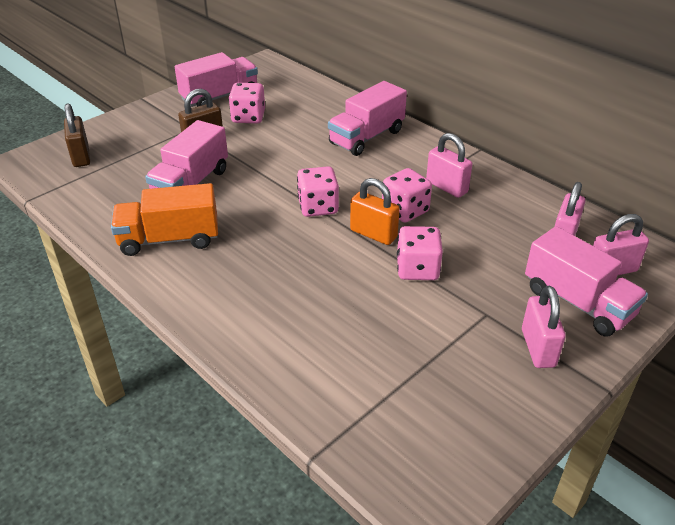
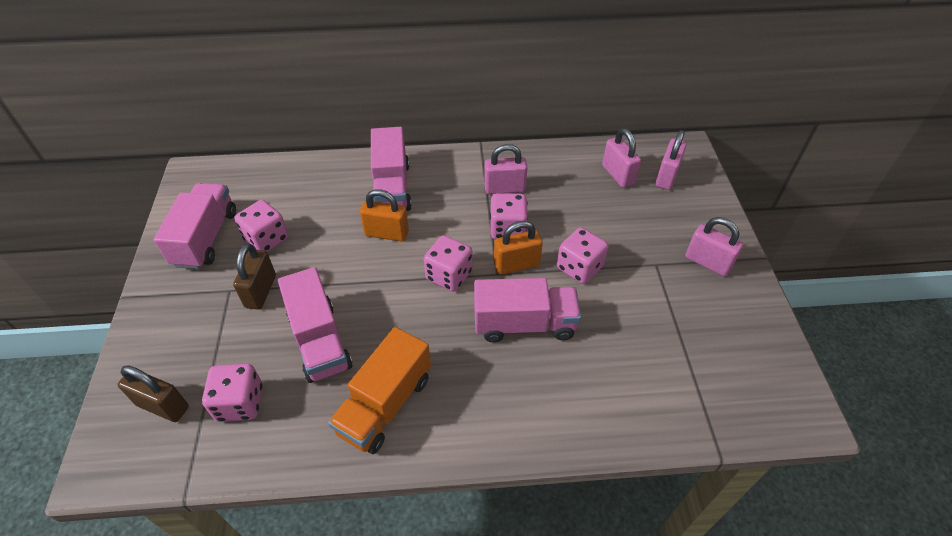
camera: 50 degrees left, 10 degrees up
pink truck [525,226,648,337] -> pink truck moved to [474,278,581,342]
none -> pink dice [202,364,262,422]
none -> orange padlock [360,189,409,242]

